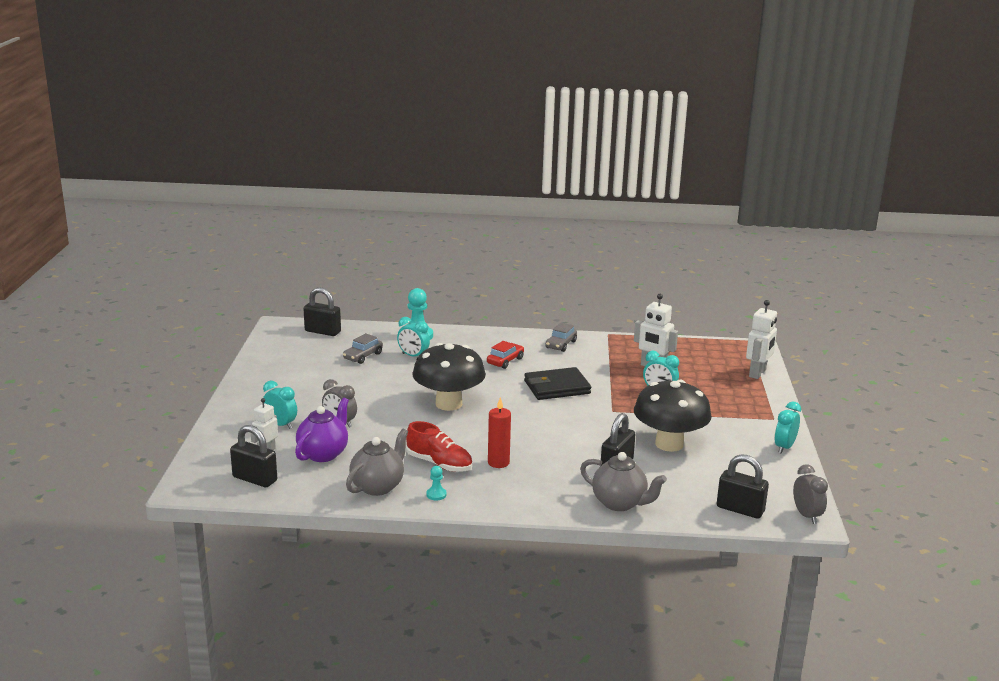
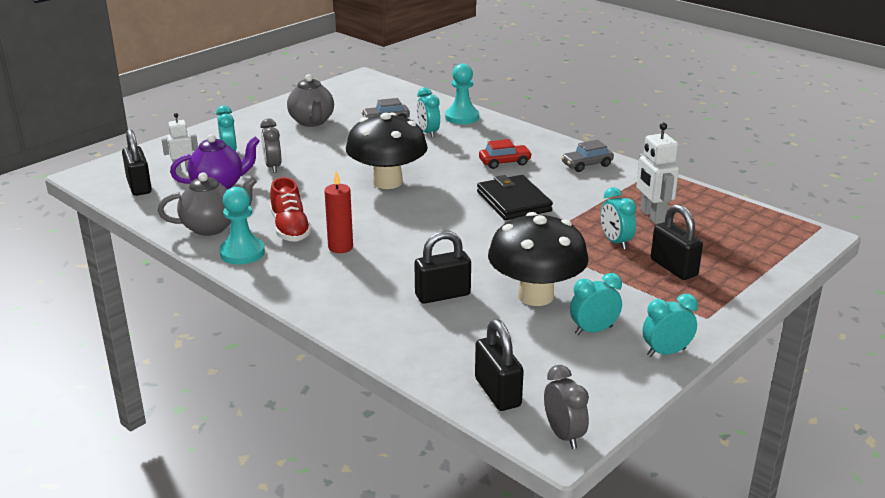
camera: 40 degrees right, 5 degrees up
black padlock [304,287,341,336] -> black padlock moved to [651,204,703,280]
turquoise pawn [426,466,447,501] -> turquoise pawn [219,187,265,264], size x1.99
black wallet [524,367,591,400] -> black wallet turned 45 degrees clockwise [477,175,553,220]
grey teapot [580,452,667,511] -> grey teapot moved to [287,74,334,127]
white robot [746,300,777,379] -> none
grey clock [793,464,828,524] -> grey clock turned 45 degrees counterclockwise [544,365,589,449]
none -> turquoise clock [570,273,622,335]

